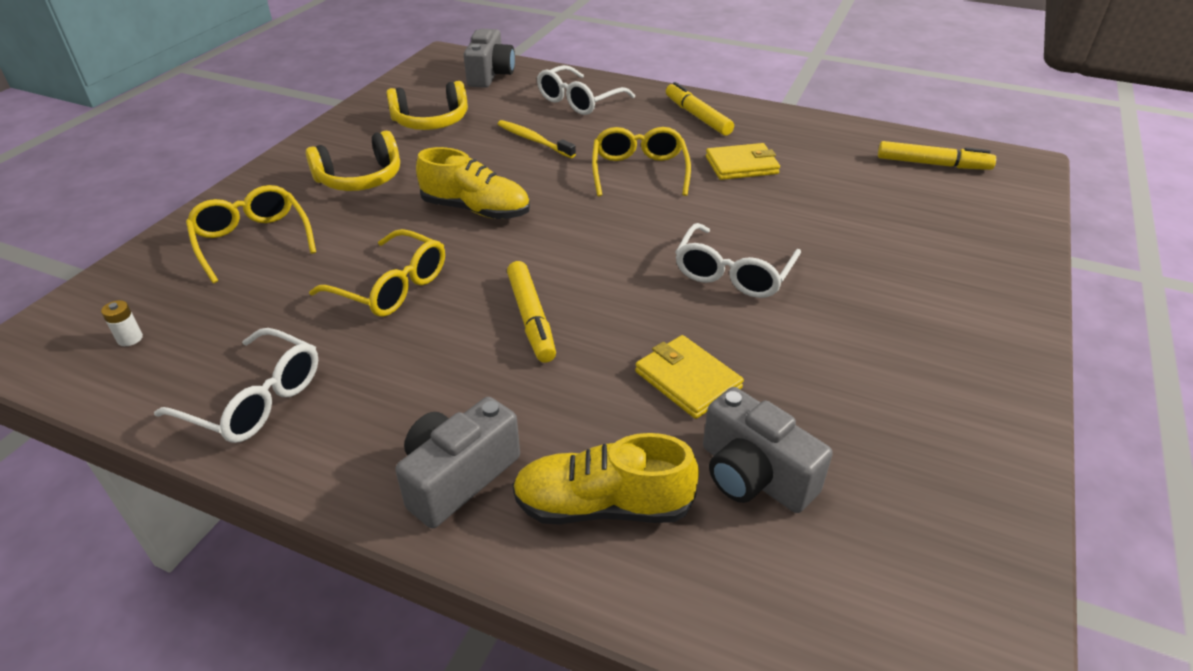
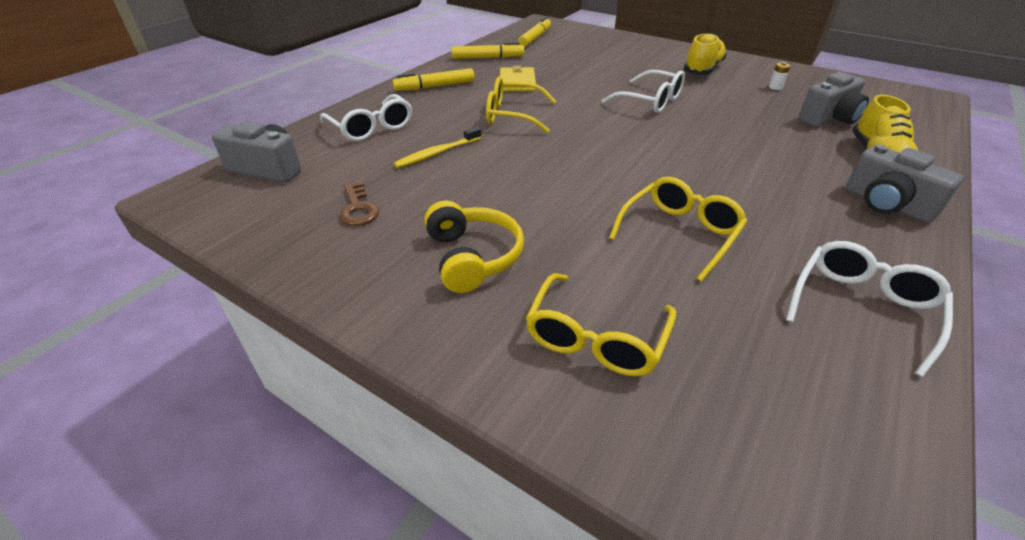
camera: 80 degrees left, 0 degrees up
white battery [101,300,143,346] -> white battery moved to [769,62,791,90]
yellow glasses [186,185,316,283] -> yellow glasses turned 45 degrees counterclockwise [526,273,676,376]
yellow headphones [386,81,468,130] -> brown key [339,181,379,226]
yellow shoe [416,147,530,219] -> yellow shoe moved to [684,33,727,75]
yellow marker [507,261,556,363] -> yellow marker moved to [451,42,524,59]
yellow wallet [635,335,744,419] -> none

